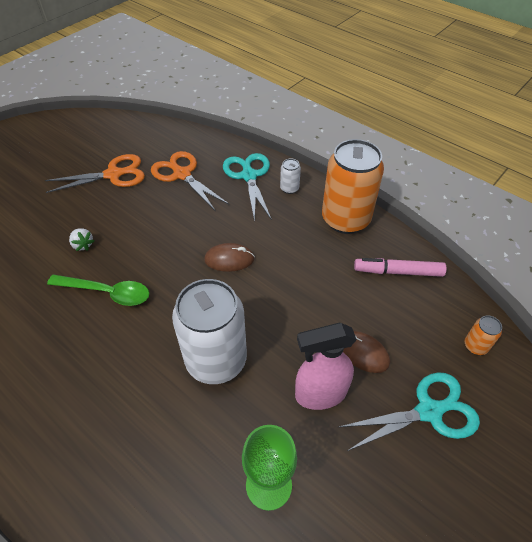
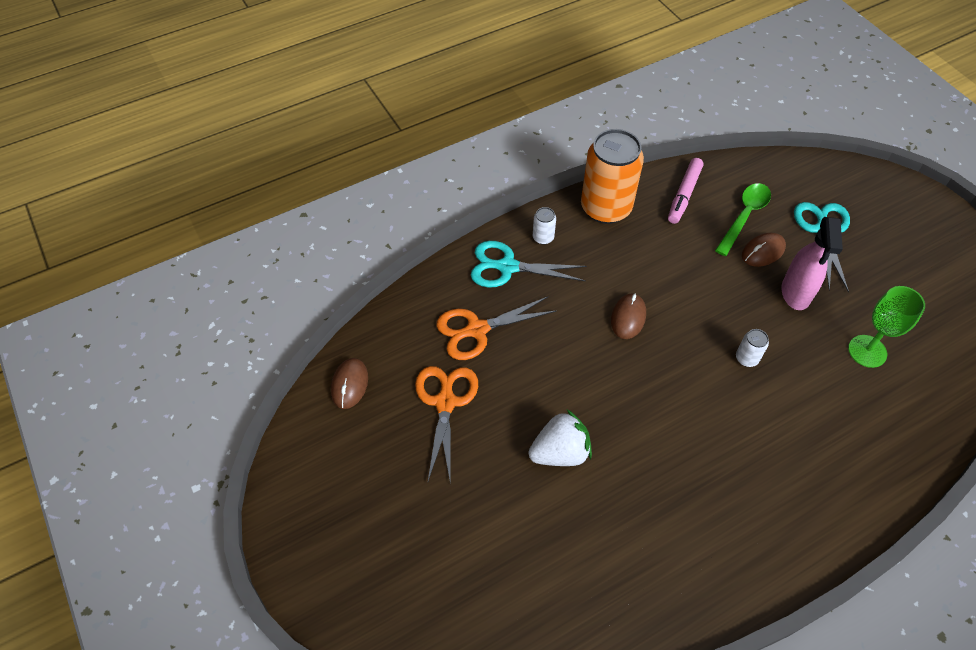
camera: 70 degrees left, 5 degrees up
green spoon [47,275,149,306] -> green spoon moved to [715,183,771,256]
white strawberry [69,228,94,251] -> white strawberry [528,410,592,466], size x1.93
white can [172,279,247,384] -> white can [736,329,769,367], size x0.41
orange can [465,316,502,355] -> none
none -> brown mouse [331,358,368,409]

